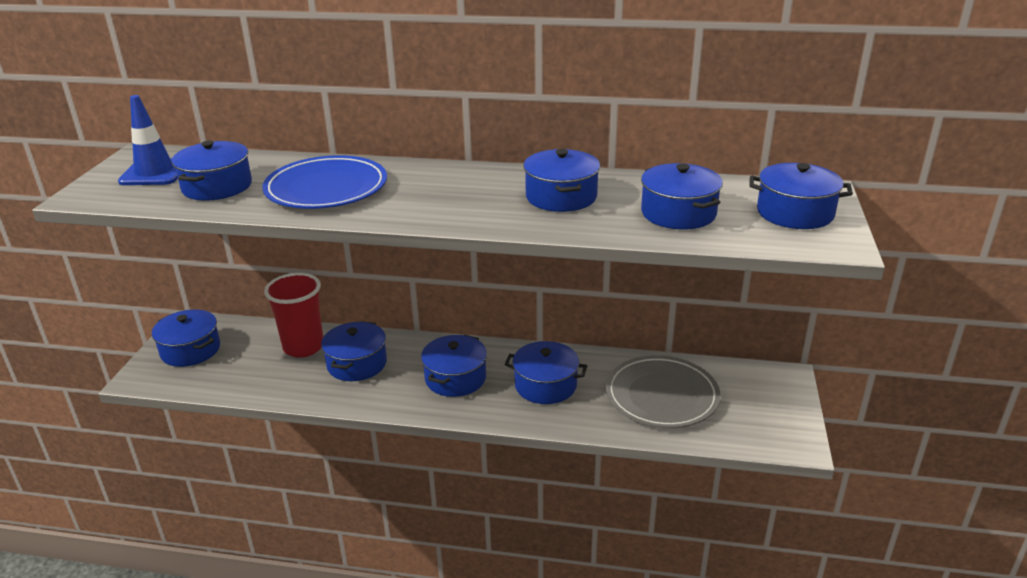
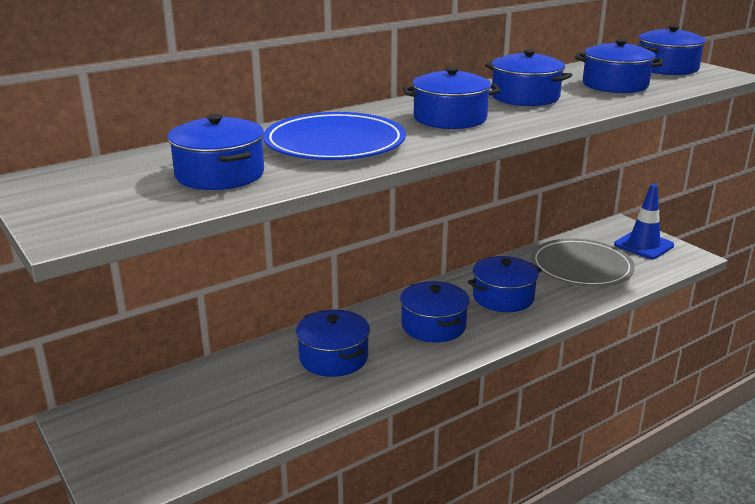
camera: 45 degrees left, 5 degrees down
blue traffic cone [118,95,178,185] -> blue traffic cone moved to [614,184,674,259]
blue pot [152,309,220,367] -> blue pot moved to [403,67,501,129]
red cup [264,273,323,358] -> none

